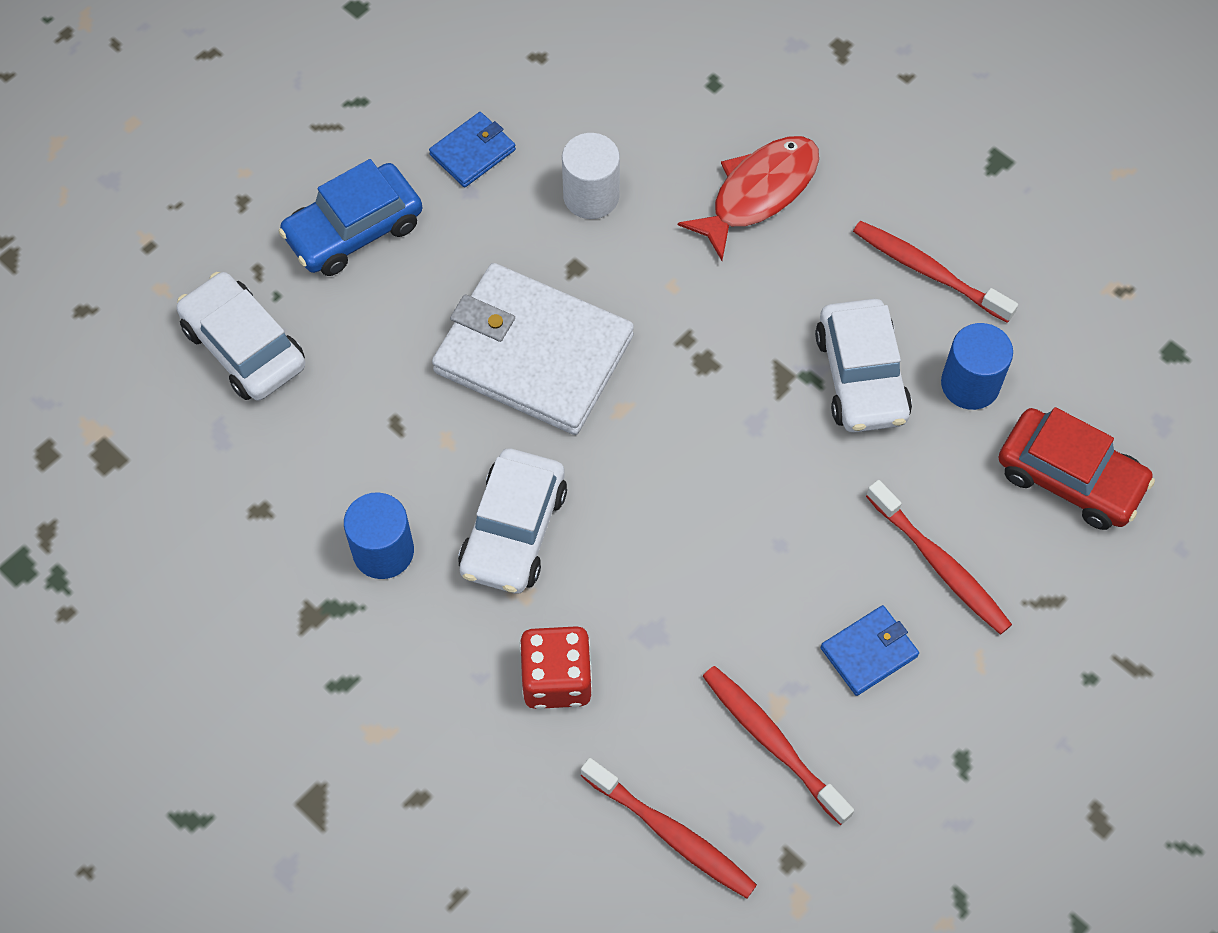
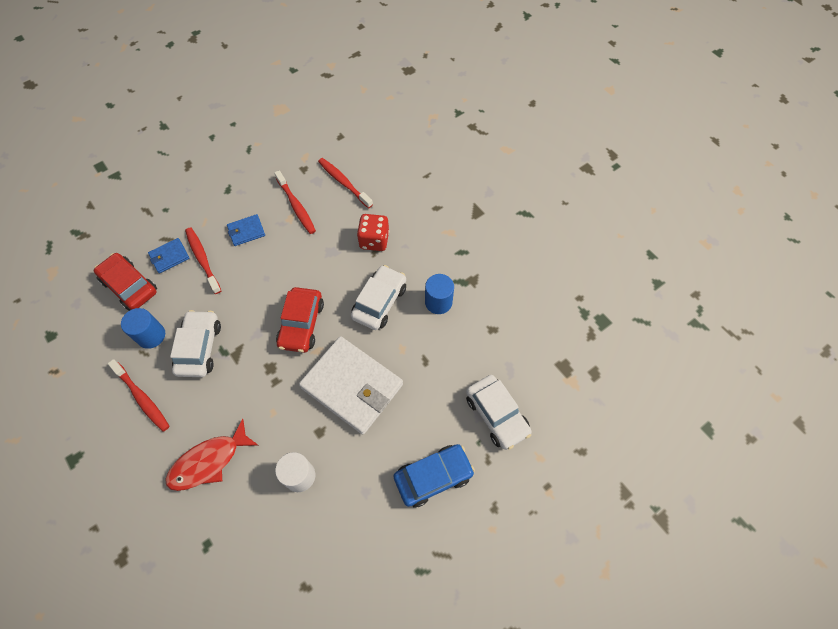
camera: 170 degrees left, 0 degrees up
blue wallet [429,112,516,187] -> blue wallet moved to [148,238,190,273]
none -> red car [276,287,324,353]

